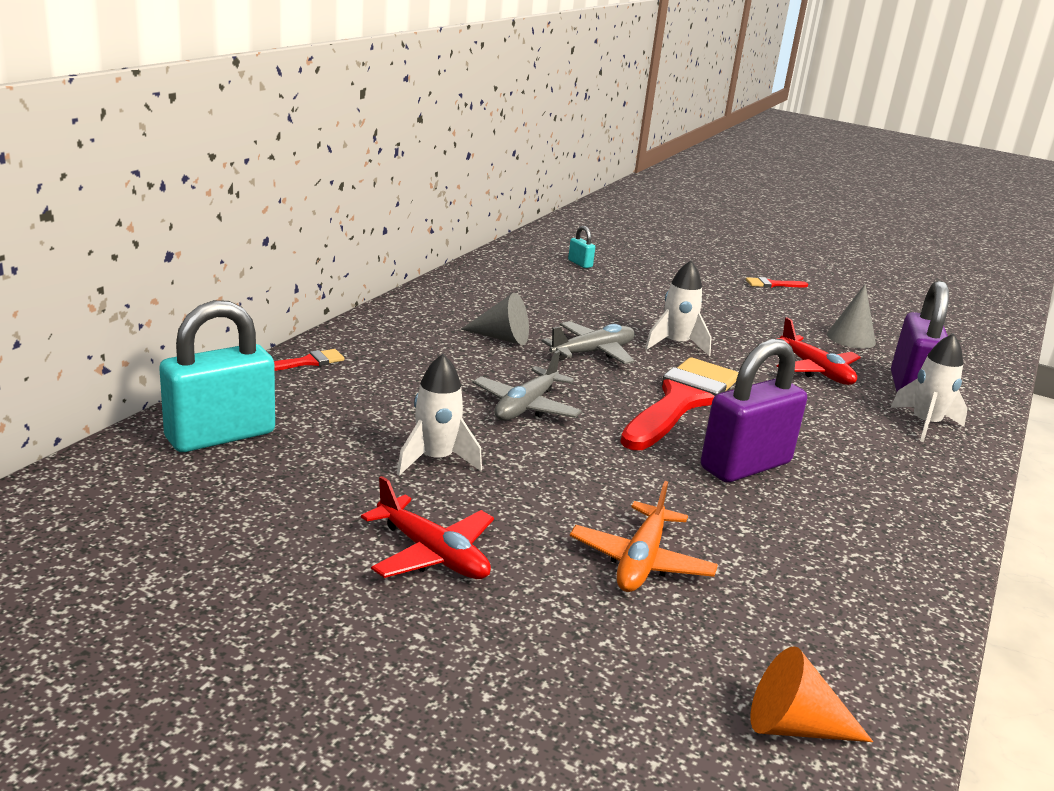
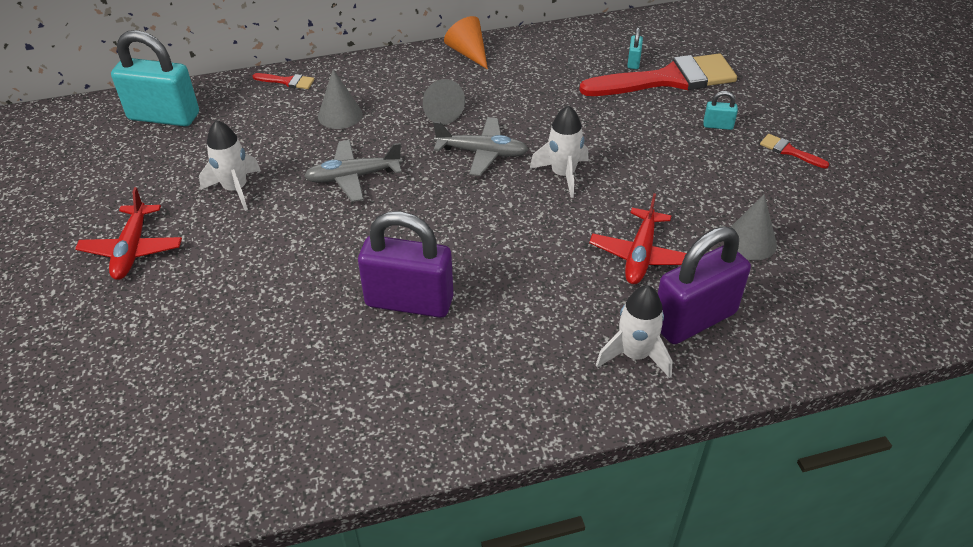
camera: 50 degrees right, 20 degrees up
orange plane [570,481,718,592] -> none
red brush [620,357,738,450] -> red brush moved to [579,53,737,96]
orange cone [750,646,873,742] -> orange cone moved to [444,16,488,69]
none -> grey cone [318,69,363,129]
none -> turquoise padlock [704,91,738,130]

